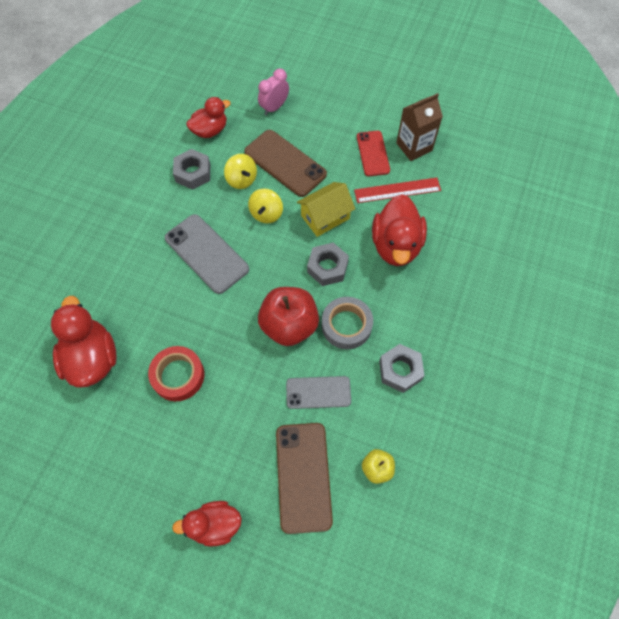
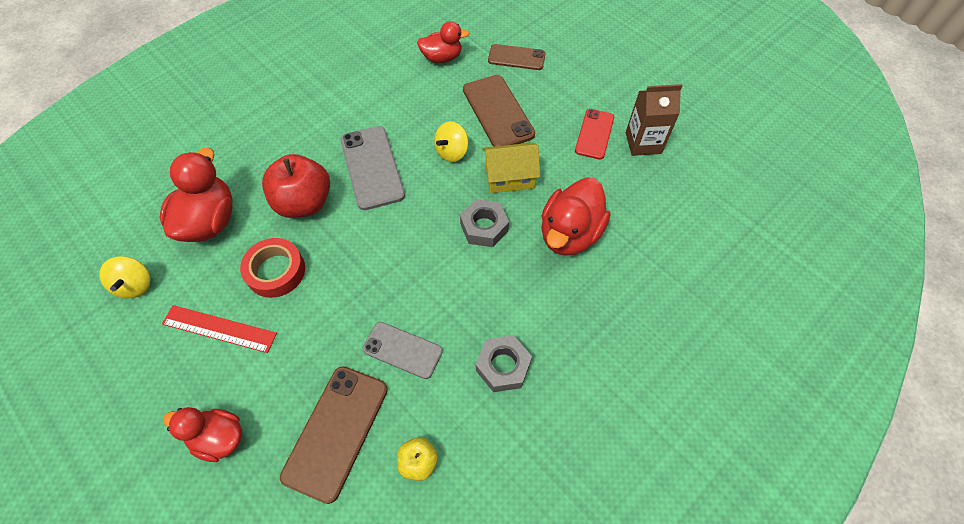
camera: 25 degrees right, 5 degrees down
grey nut [173,149,210,190] -> none
yellow spinning top [224,154,257,189] -> yellow spinning top moved to [100,256,150,298]
pink clock [258,69,289,115] -> brown phone [488,44,546,70]
red apple [258,287,319,346] -> red apple moved to [262,154,330,218]
grey tape [322,297,373,349] -> none
red ruler [354,178,441,203] -> red ruler moved to [162,305,277,353]

